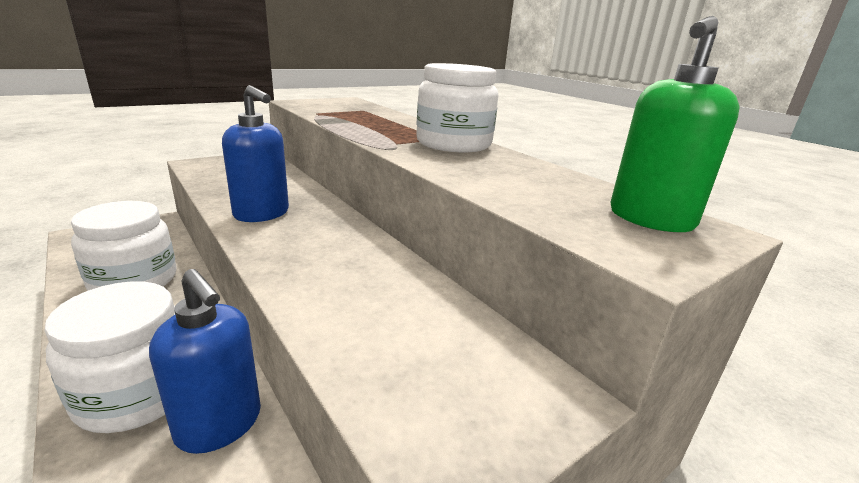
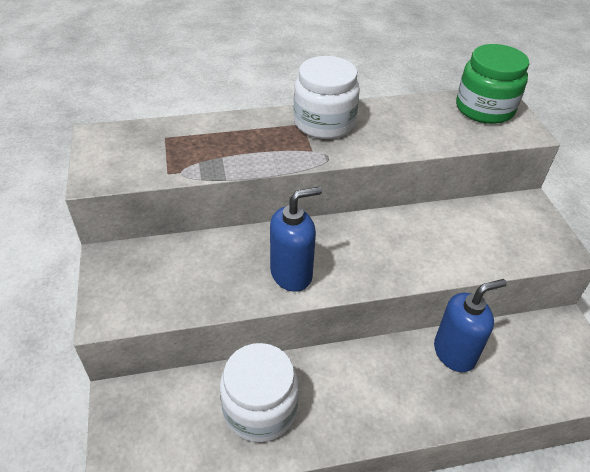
camera: 65 degrees left, 20 degrees up
white jar [45,281,175,433] -> none
green soap dispenser [610,16,740,232] -> green jar [456,44,529,124]

